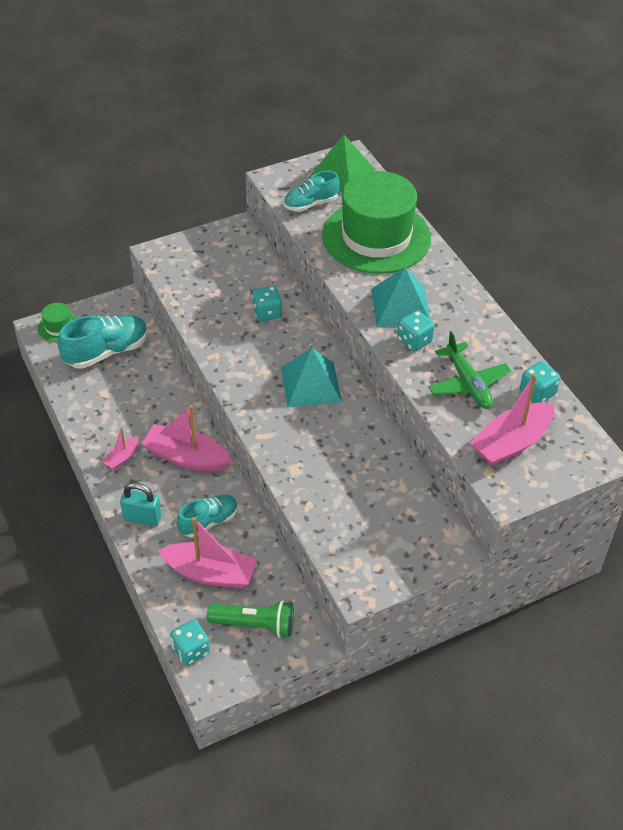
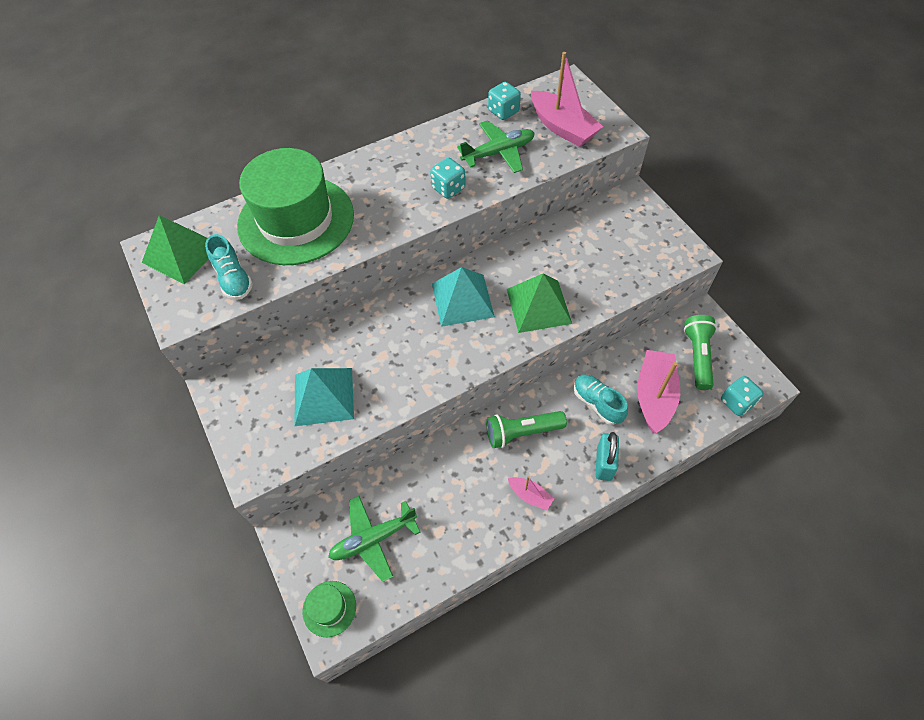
camera: 90 degrees left, 10 degrees up
turquoise shoe [58,315,148,369] -> green plane [328,496,421,582]
pink boat [142,405,232,471] -> green flashlight [486,411,567,448]
turquoise dice [252,286,282,321] -> none
turquoise pyramid [371,267,431,327] -> turquoise pyramid moved to [295,368,354,426]
none -> green pyramid [507,273,572,333]

